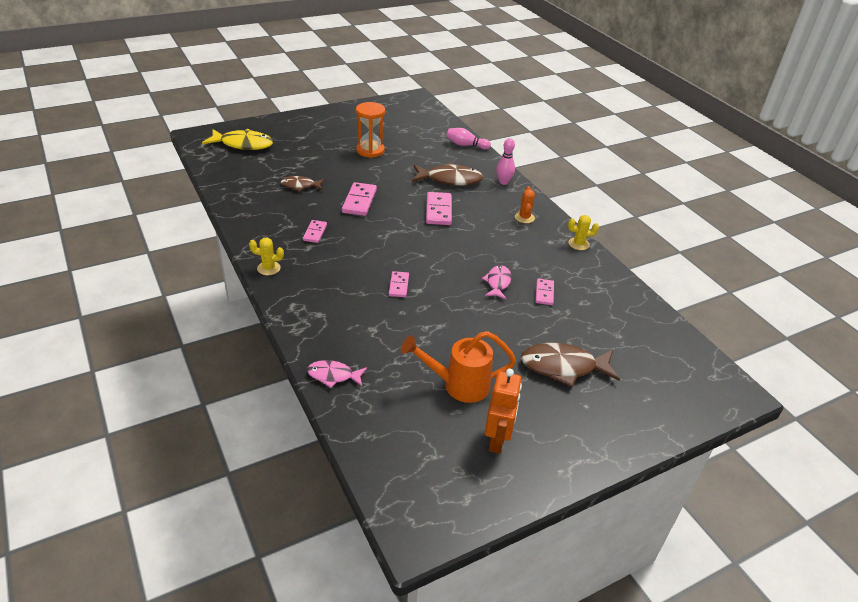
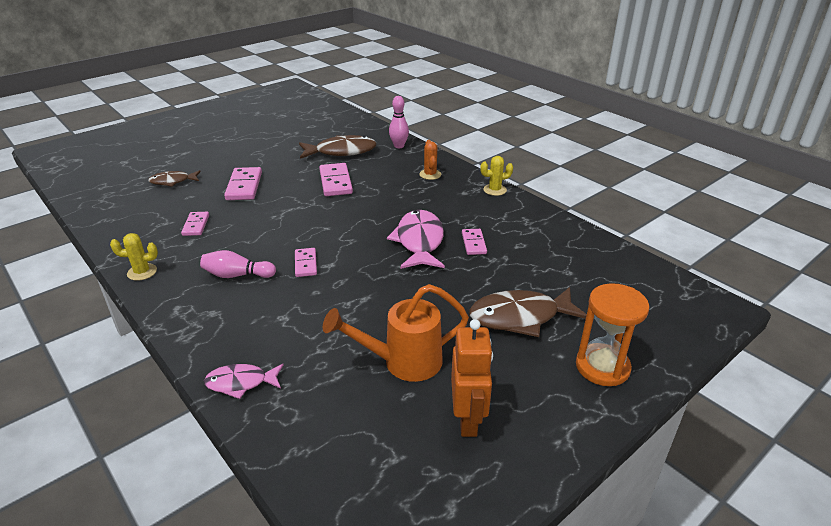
camera: 10 degrees left, 5 degrees down
yellow fish [202,129,273,150] -> none
orange hourglass [356,102,385,158] -> orange hourglass moved to [576,283,649,386]
pink bowling pin [446,128,491,149] -> pink bowling pin moved to [200,250,276,278]
pink fish [482,265,511,299] -> pink fish [387,210,445,269], size x1.70

